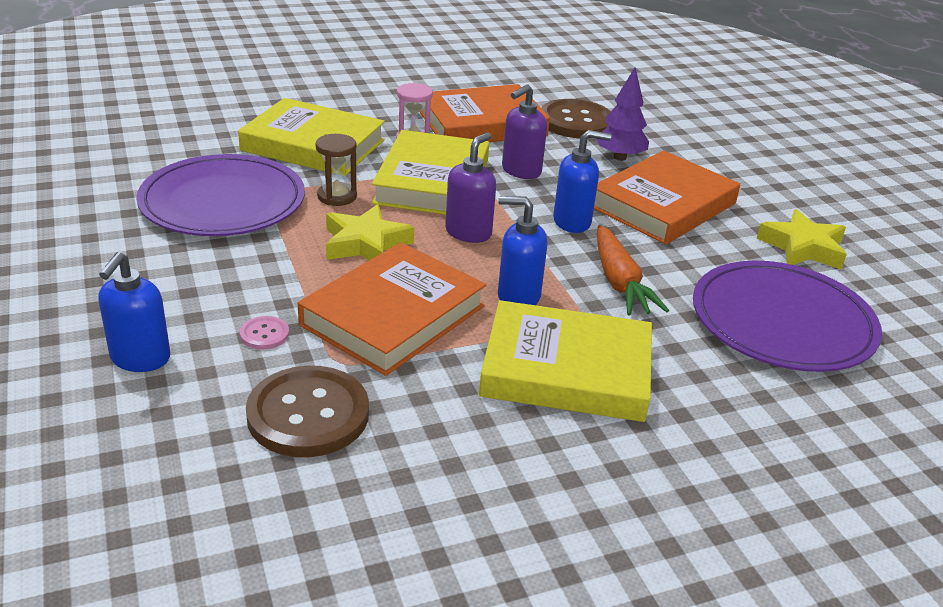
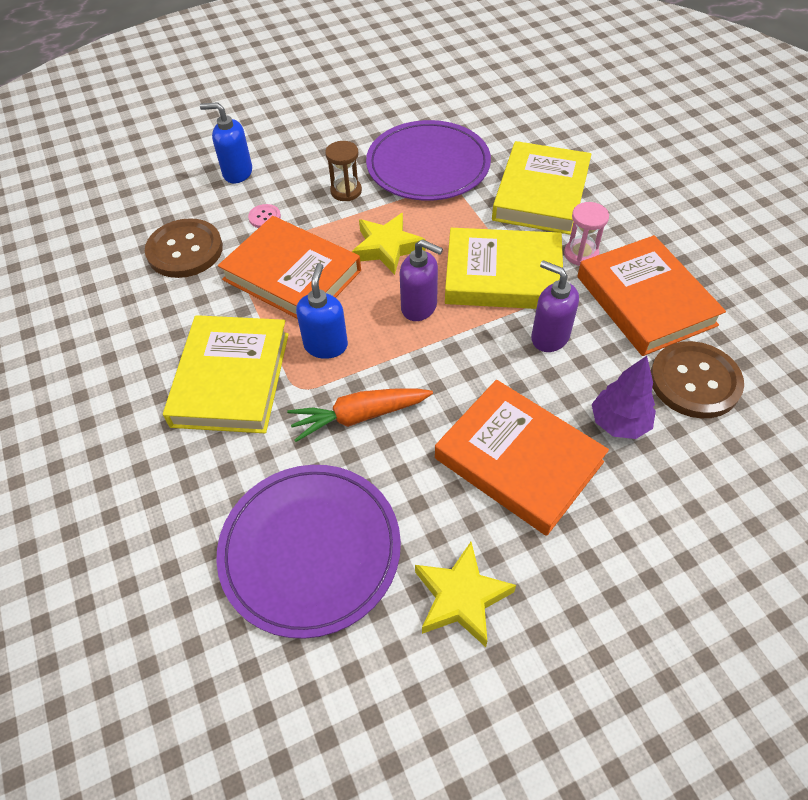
camera: 90 degrees right, 20 degrees up
brown hourglass [316,134,357,206] -> brown hourglass moved to [325,141,362,201]
blue soap dispenser [553,130,612,233] -> none

